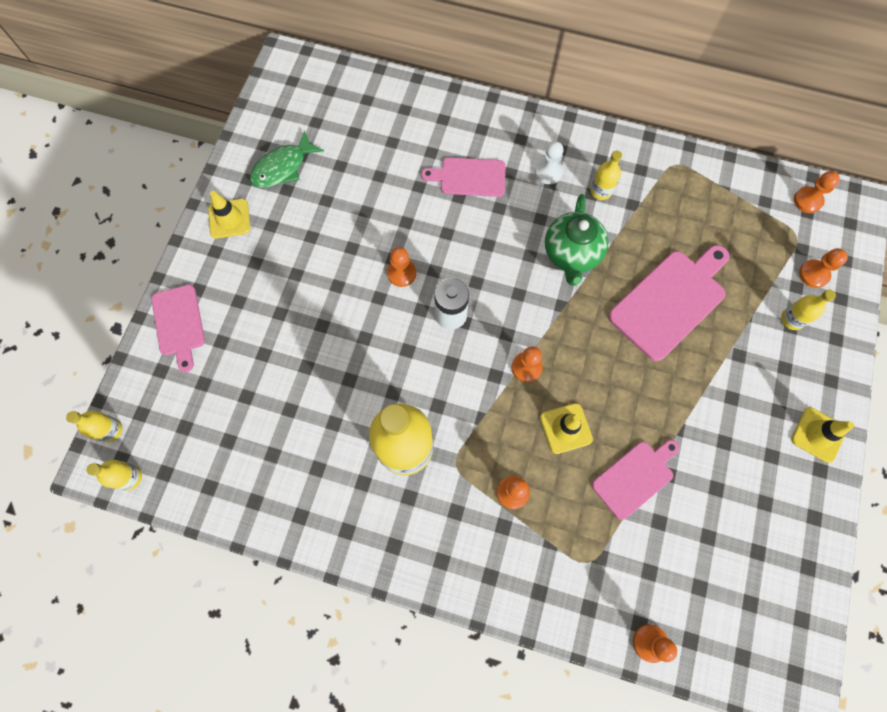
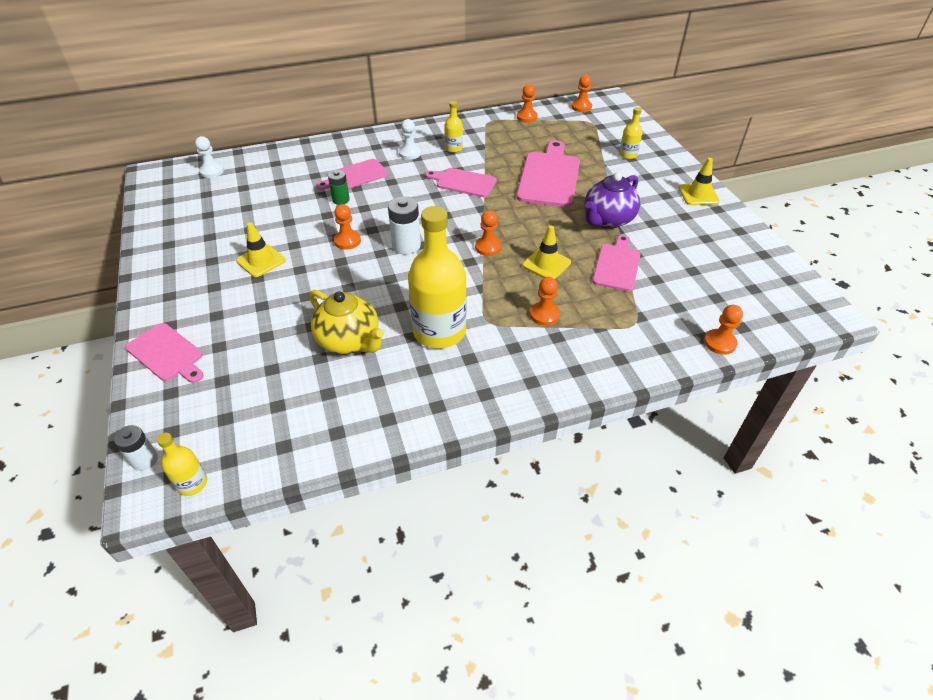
camera: 35 degrees left, 25 degrees down
yellow bottle [66,411,122,443] -> white battery [114,425,158,471]
yellow traffic cone [208,191,250,239] -> yellow traffic cone moved to [236,222,286,277]
green fish [250,130,324,188] -> none
green teapot [545,194,608,286] -> pink cutting board [425,168,497,197]
orange pawn [799,248,848,288] -> orange pawn moved to [517,84,538,123]
none -> white pawn [195,136,224,178]
none -> yellow teapot [309,290,384,354]
none -> green battery [328,170,350,205]
none -> purple teapot [585,172,640,228]

